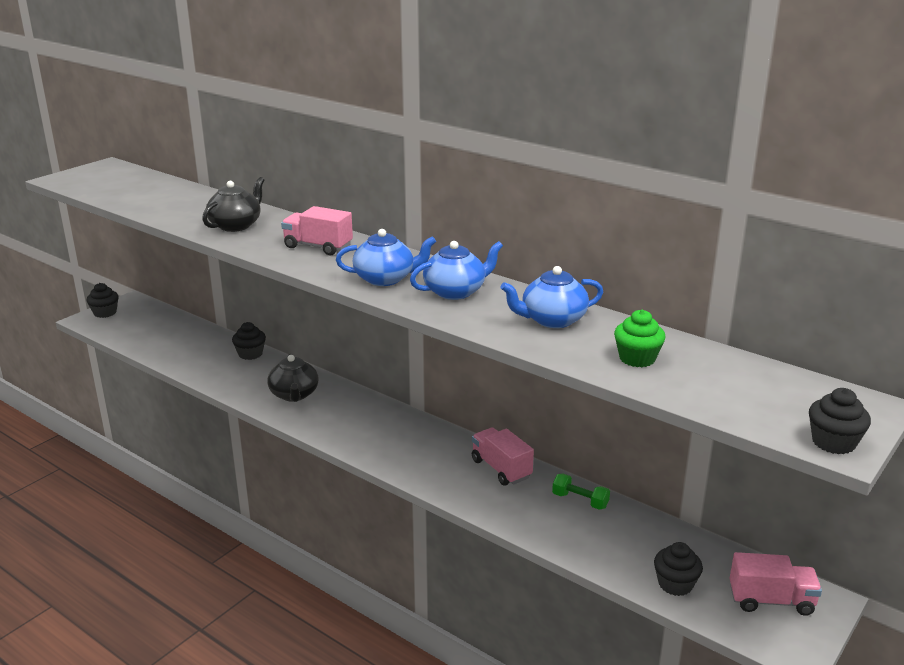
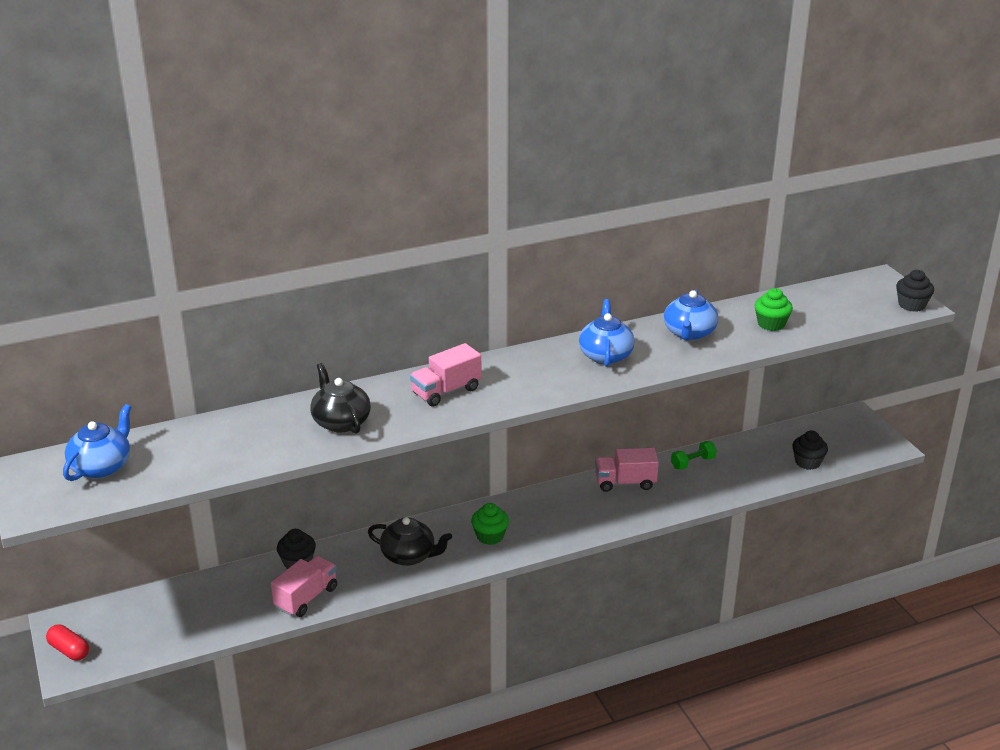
camera: 60 degrees left, 5 degrees up
black cupcake [86,283,119,318] -> red capsule [46,624,89,661]
blue teapot [336,229,436,286] -> blue teapot moved to [63,404,131,481]
pink truck [730,552,822,616] -> pink truck moved to [271,556,337,617]
none -> green cupcake [471,503,509,545]

